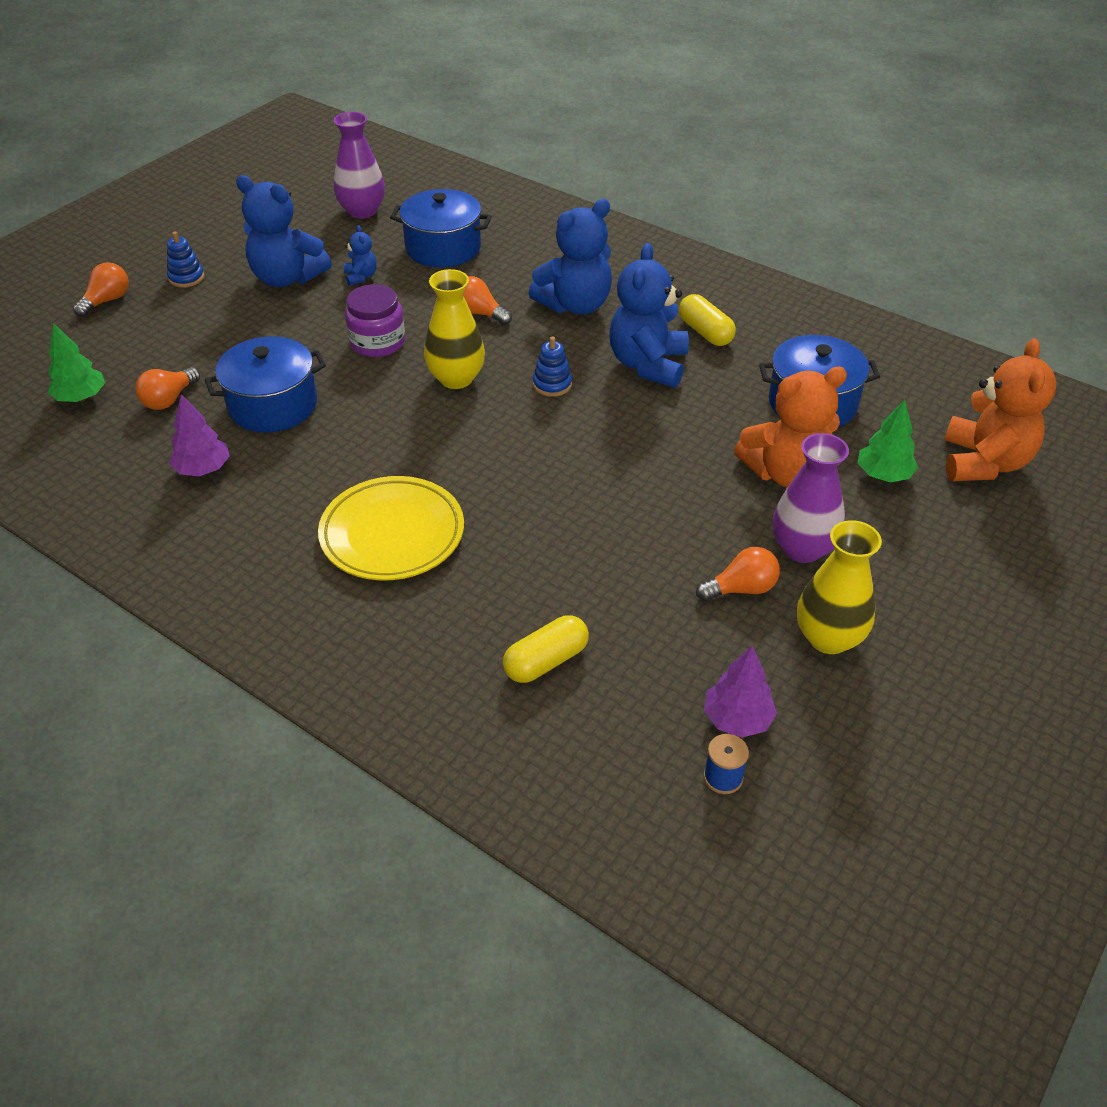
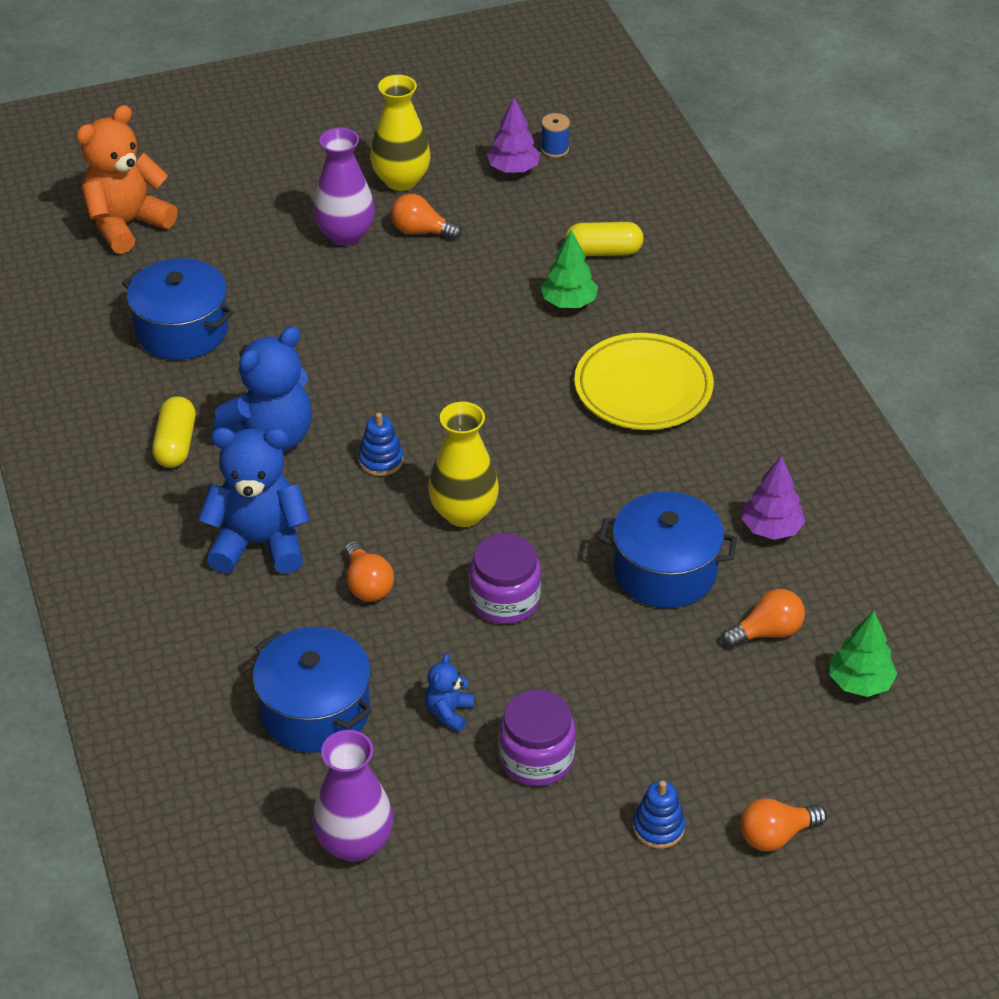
camera: 145 degrees left, 0 degrees up
blue teddy bear [236,175,332,287] -> purple jar [499,690,576,786]
orange teddy bear [734,367,847,488] -> none
green tree [858,400,918,482] -> green tree moved to [541,230,598,308]

